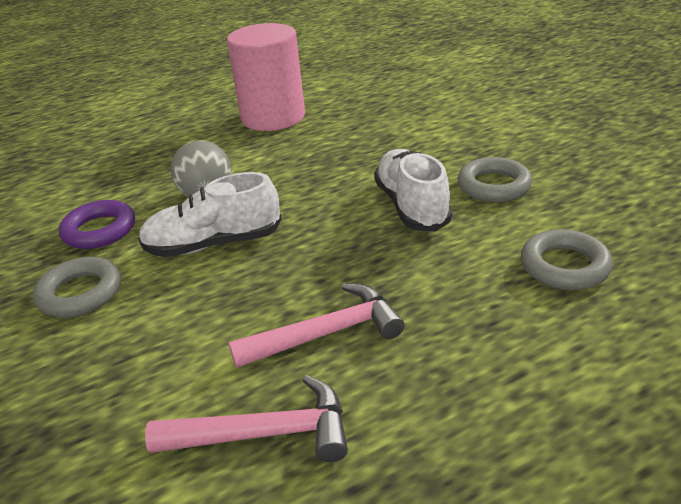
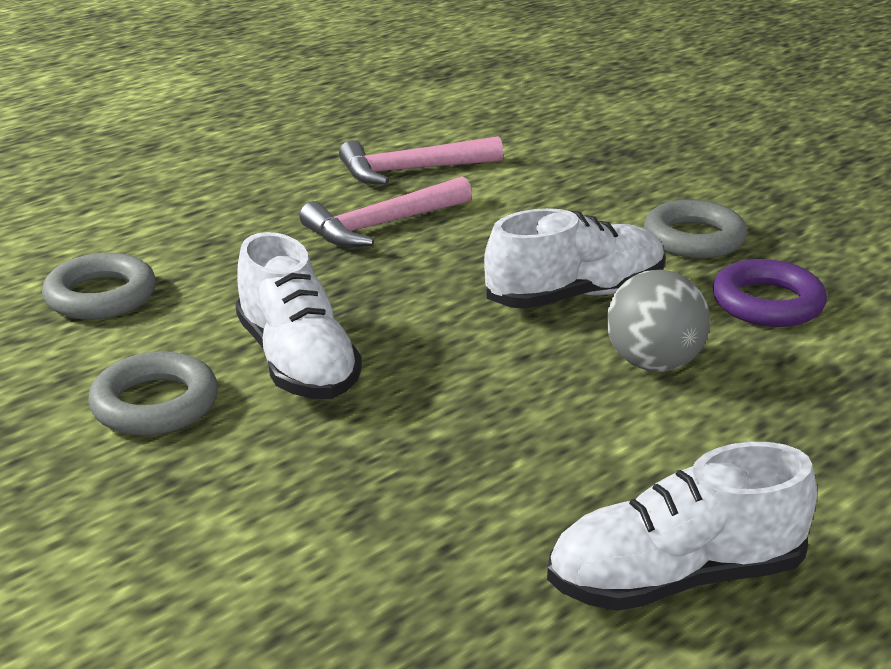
camera: 165 degrees right, 5 degrees down
pink cylinder [227,23,305,131] -> white shoe [547,442,817,611]

